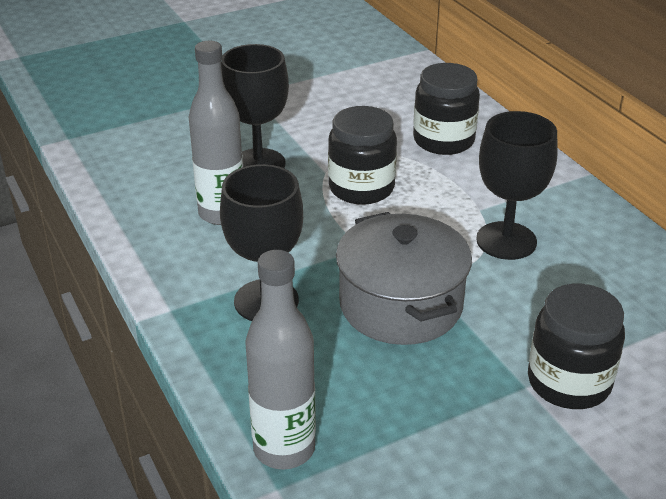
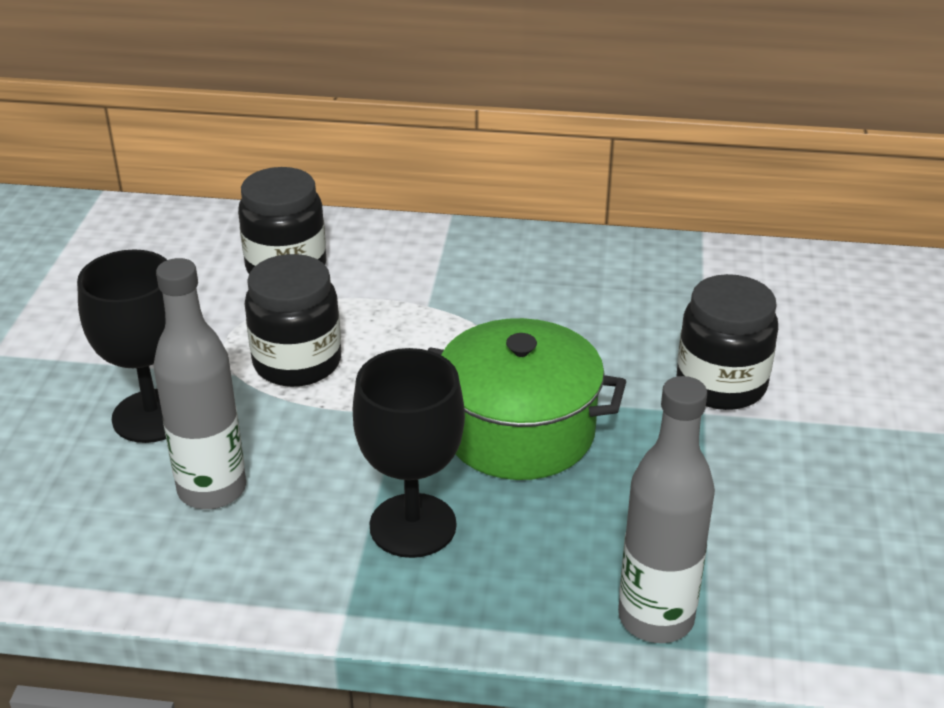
camera: 55 degrees left, 0 degrees up
grey pot [336,212,472,345] -> green pot [428,318,626,480]
black goblet [476,111,558,260] -> none

